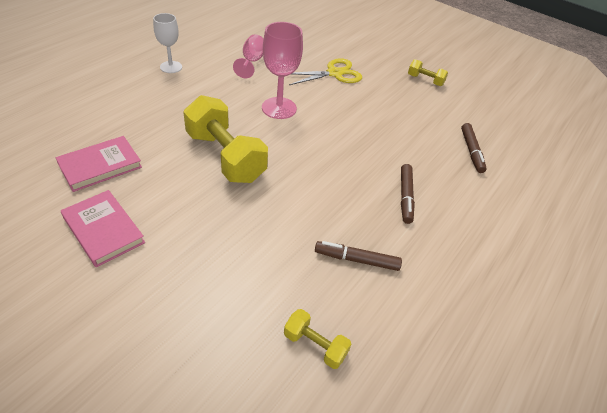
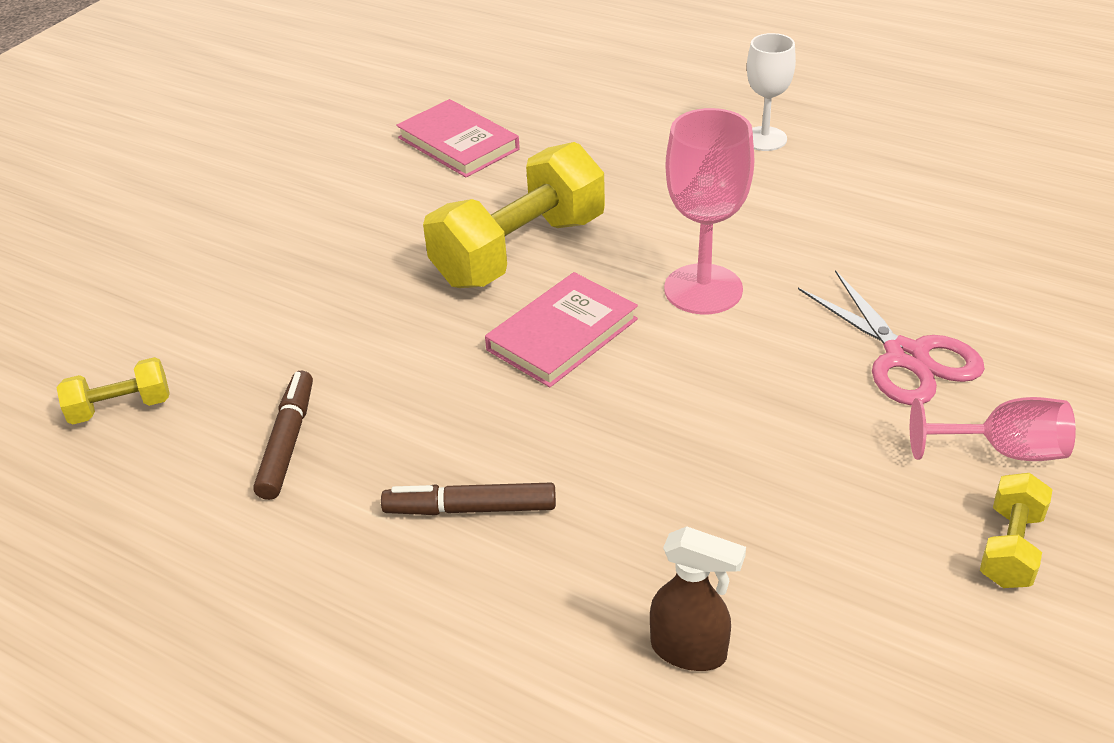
camera: 90 degrees right, 5 degrees down
pink book [61,190,145,268] -> pink book moved to [485,272,638,387]
pink goblet [233,34,264,78] -> pink goblet moved to [910,397,1076,461]
yellow dumbbell [284,309,351,369] -> yellow dumbbell turned 45 degrees clockwise [56,357,170,425]
yellow scissors [289,58,362,85] -> pink scissors [798,270,985,405]
brown marker [461,123,487,173] -> brown spray bottle [650,526,746,671]

